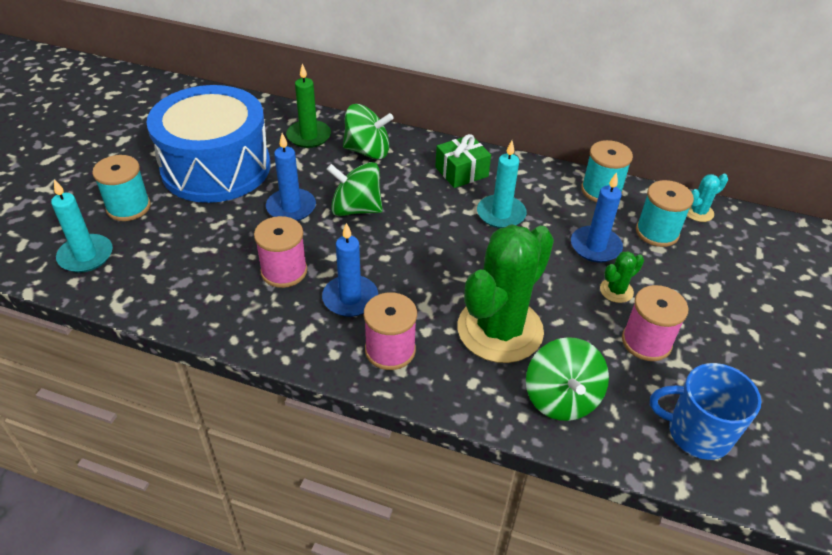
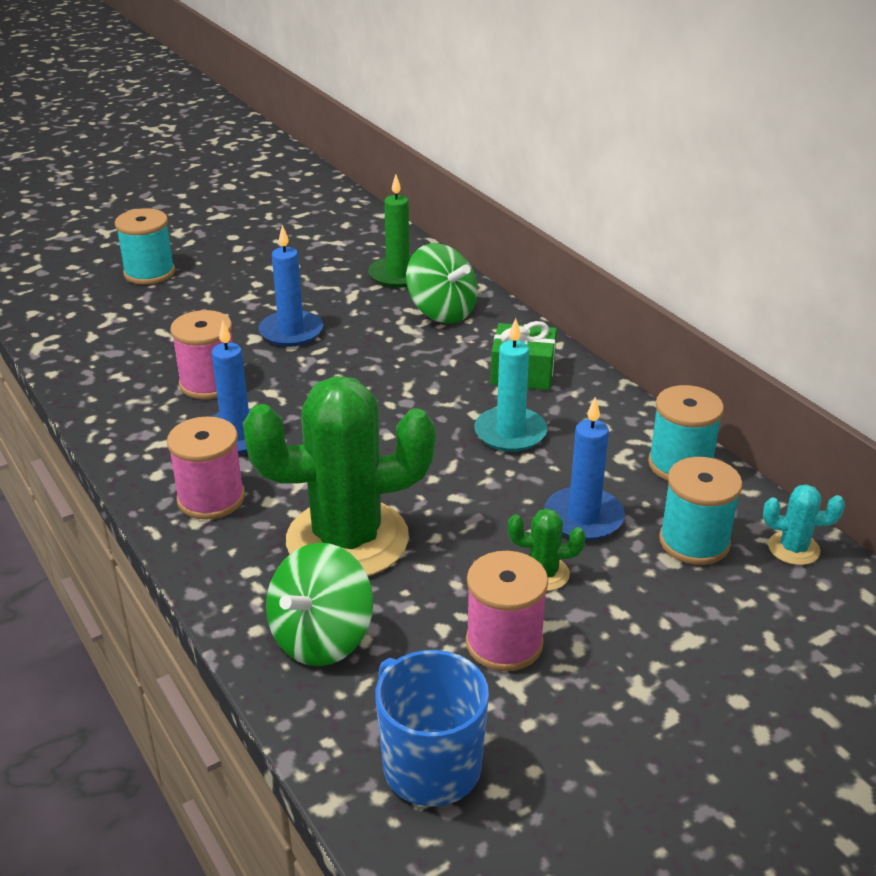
camera: 40 degrees right, 10 degrees down
turquoise candle [51,179,113,273] -> none
blue drum [146,85,270,203] -> none
green spinning top [326,162,383,216] -> none

